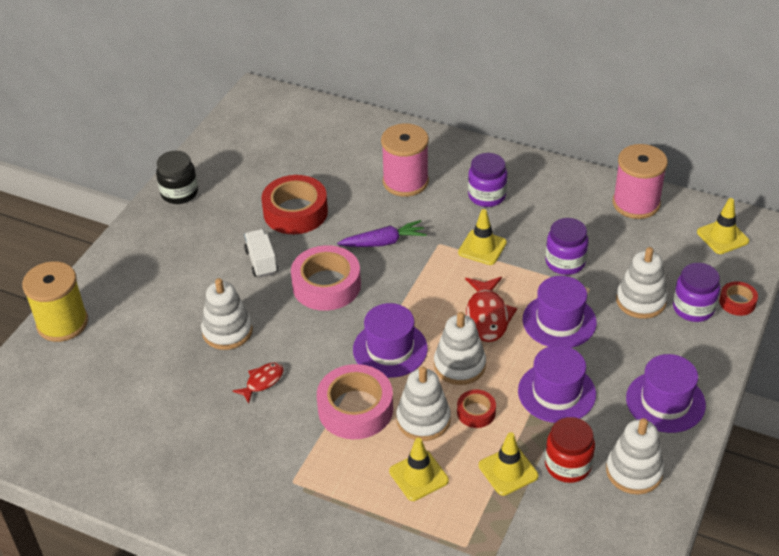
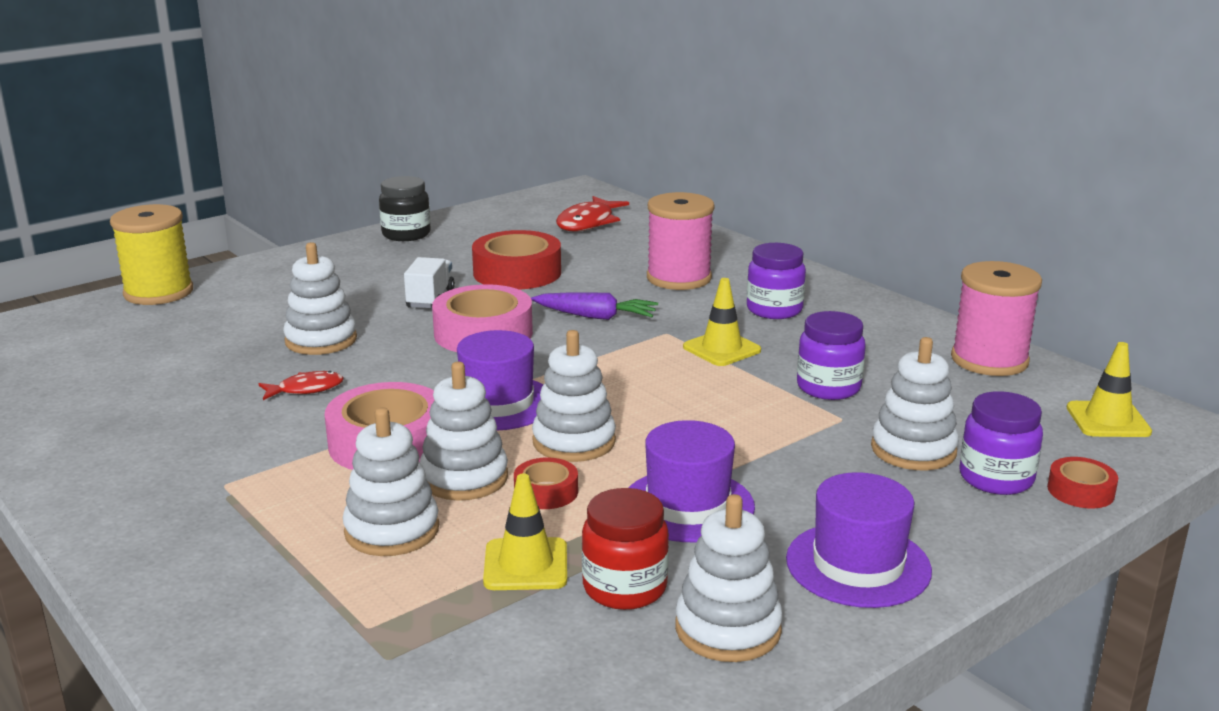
camera: 25 degrees right, 20 degrees down
yellow traffic cone [389,438,449,501] -> white stacking toy [343,407,439,556]
red fish [465,277,517,342] -> red fish moved to [556,196,629,232]
purple hat [523,276,597,348] -> none

